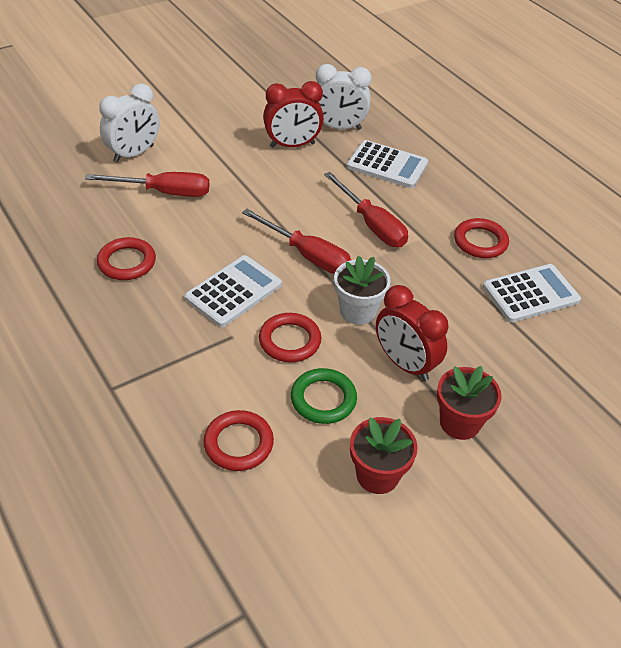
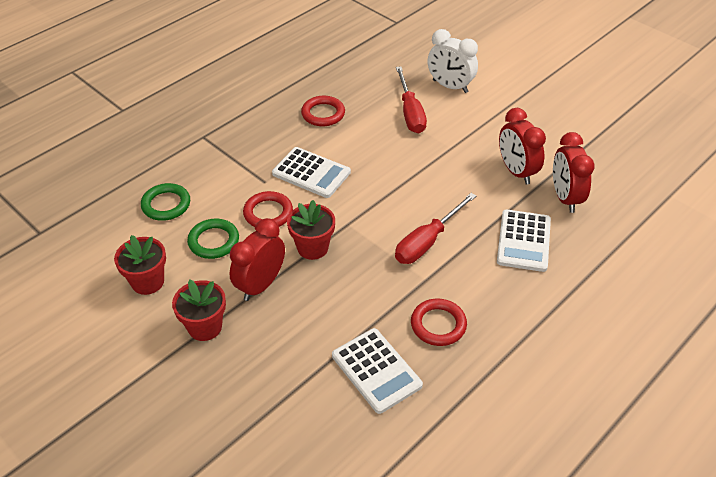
camera: 80 degrees right, 0 degrees up
red ring [204,410,274,471] -> green ring [141,183,190,221]
red screwdriver [242,209,351,274] -> none
white clock [316,64,372,130] -> red clock [553,132,595,213]
white flower pot [334,256,391,325] -> red flower pot [287,200,335,260]

